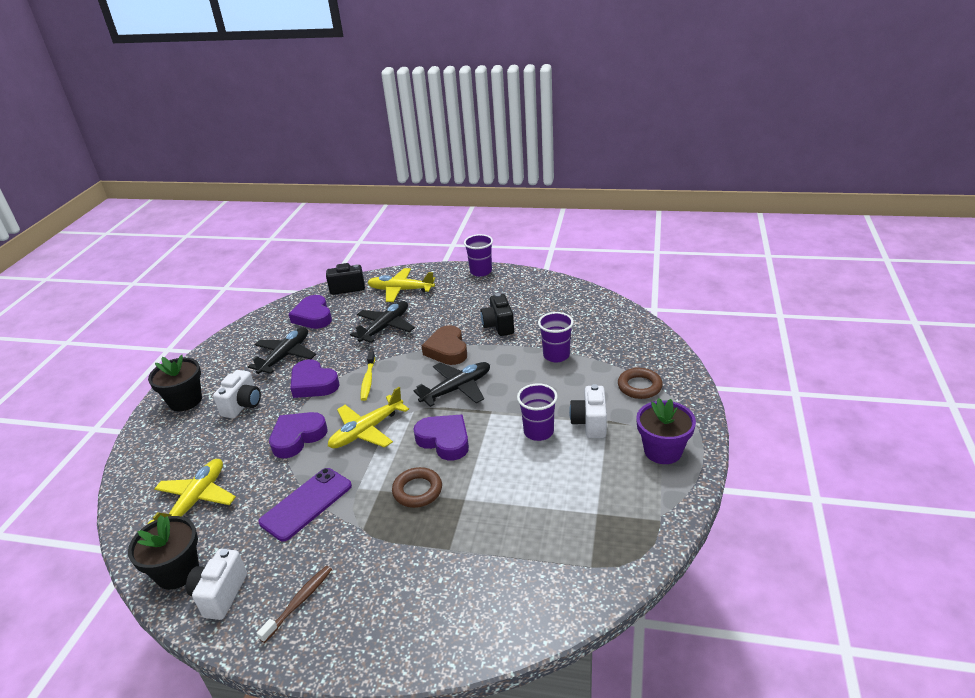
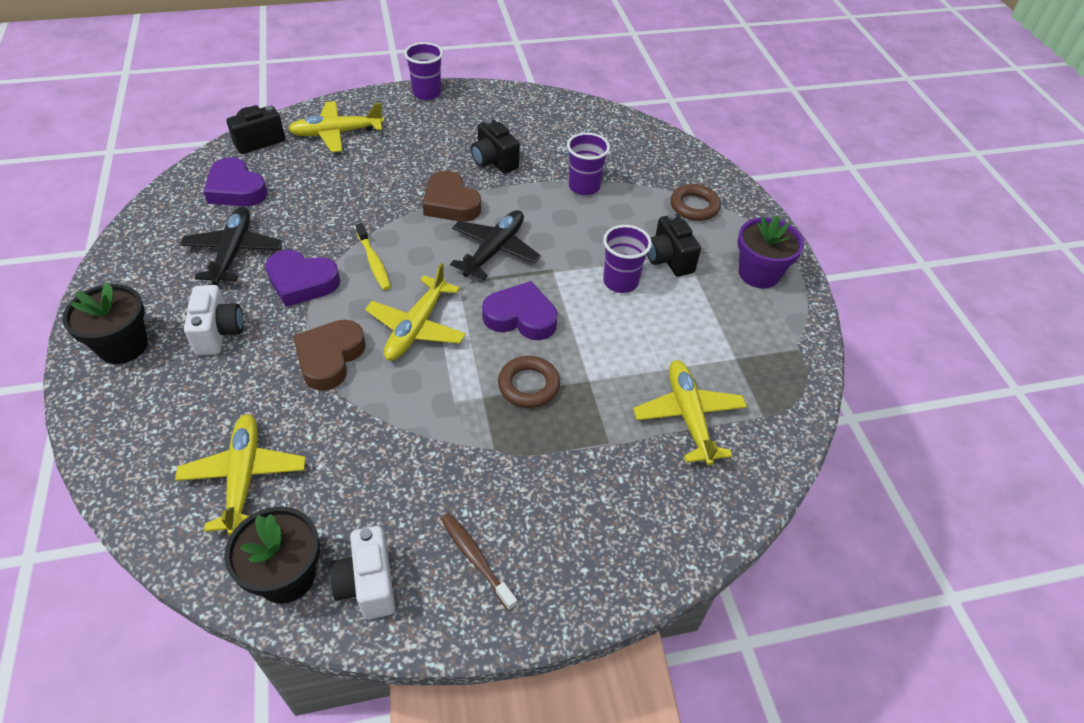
camera: 30 degrees left, 15 degrees up
brown toothbrush [257,566,332,643] -> brown toothbrush turned 45 degrees counterclockwise [441,513,518,611]
purple phone [259,468,352,542] -> none
purple heart [269,412,327,458] -> brown heart [293,320,366,391]
black plane [350,301,415,343] -> none
white camera [569,384,607,438] -> black camera [647,213,701,277]
none -> yellow plane [633,360,747,466]

